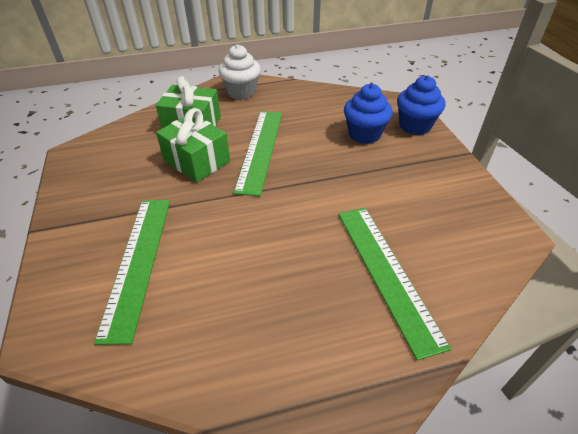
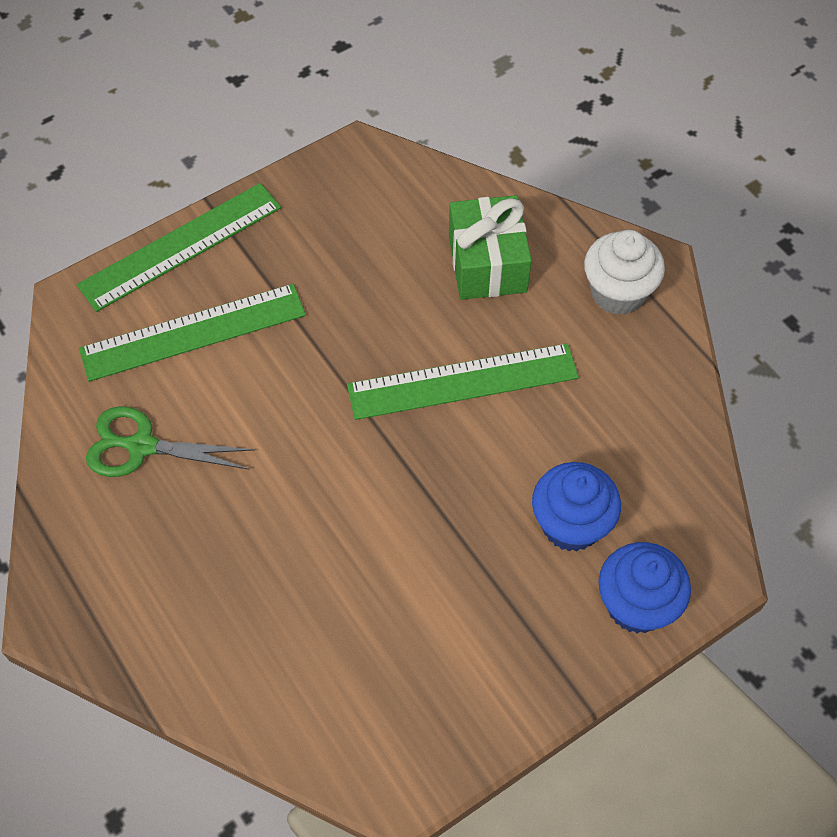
camera: 70 degrees right, 15 degrees up
green gift [156,108,230,182] -> none
green ruler [338,208,451,361] -> green ruler moved to [77,183,281,312]
none -> green scissors [86,406,255,477]

